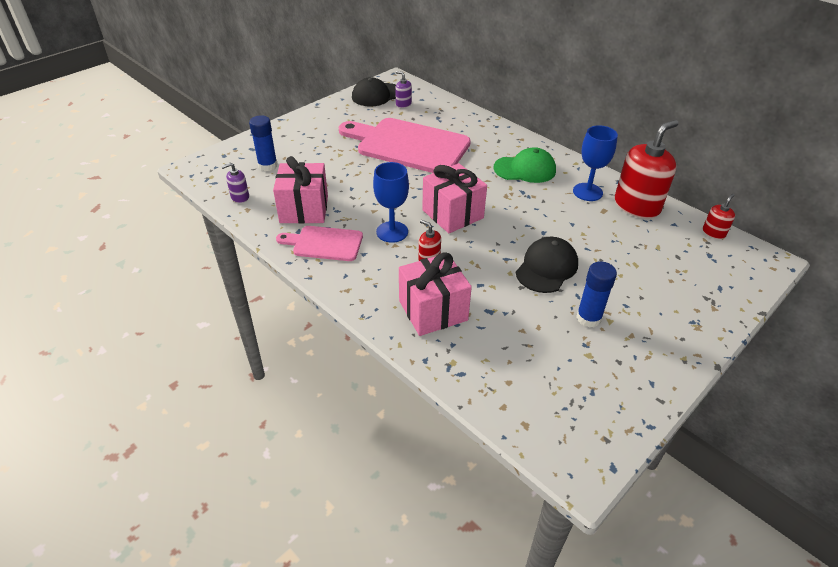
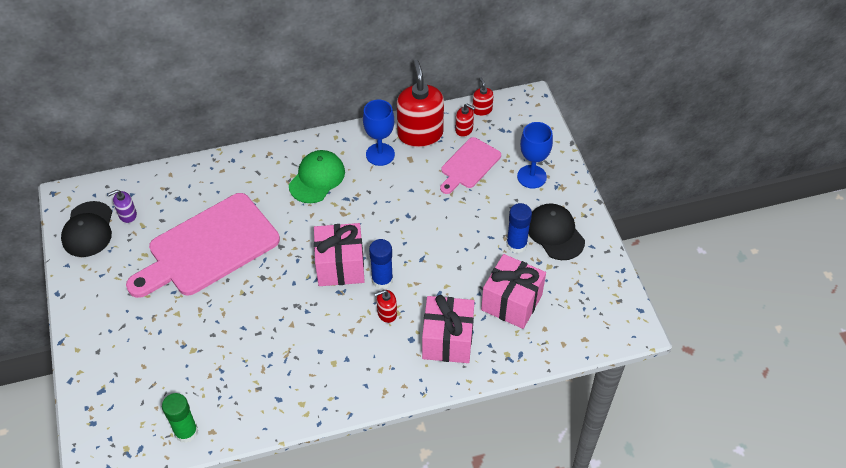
camera: 60 degrees left, 10 degrees up
purple soap dispenser [221,162,249,203] -> green glue stick [162,393,198,443]
blue glue stick [249,115,278,171] -> blue glue stick moved to [369,239,393,289]
pink gift [273,156,328,224] -> pink gift moved to [481,254,546,329]
pink cutting board [276,226,363,261] -> pink cutting board moved to [440,137,501,194]
blue goblet [373,162,409,243] -> blue goblet moved to [517,122,553,188]
black cap [516,237,578,293] -> black cap moved to [528,203,585,260]
none -> red soap dispenser [455,104,475,137]

